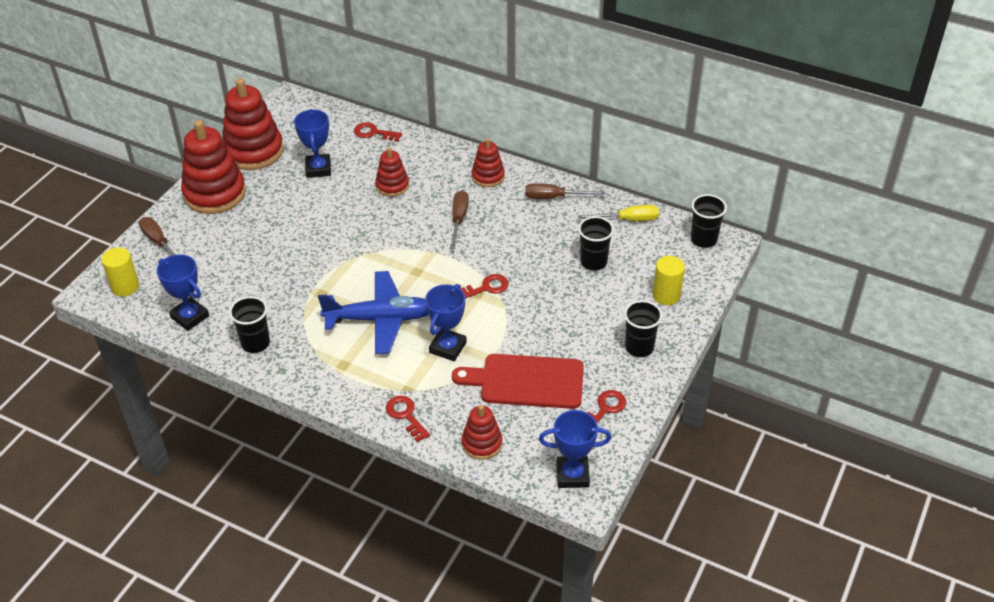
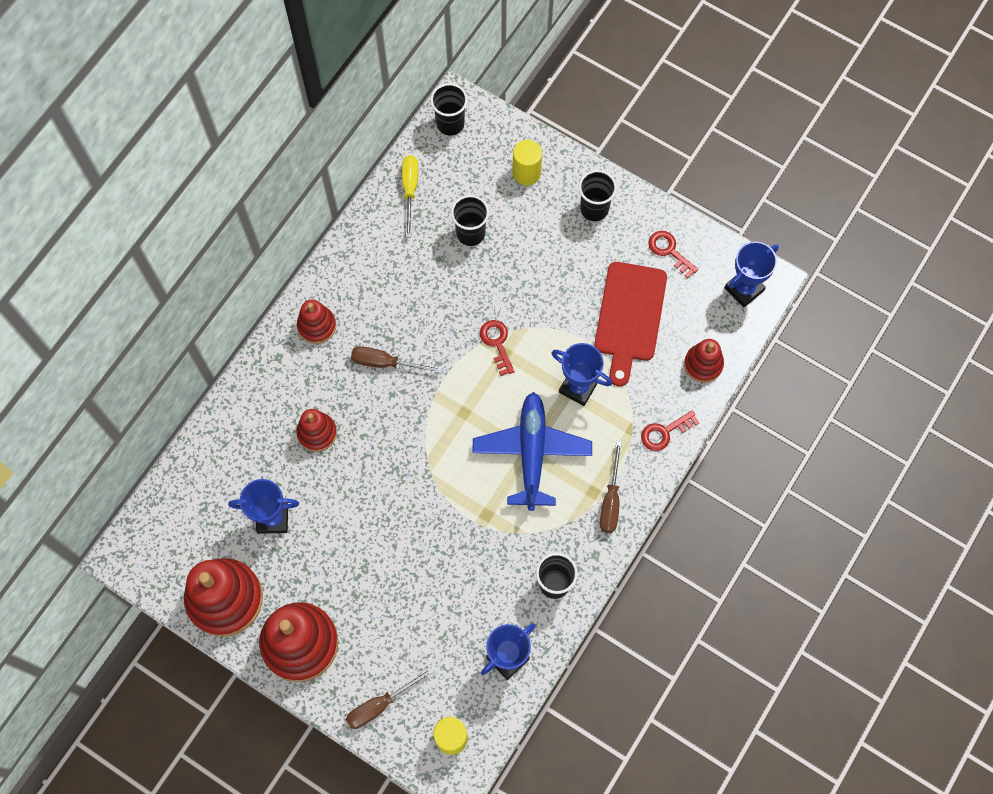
camera: 85 degrees left, 25 degrees up
red key [354,122,402,142] -> none
brown screwdriver [525,183,605,199] -> brown screwdriver moved to [600,441,622,533]
blue trophy [539,410,611,488] -> blue trophy turned 45 degrees clockwise [725,242,779,307]

